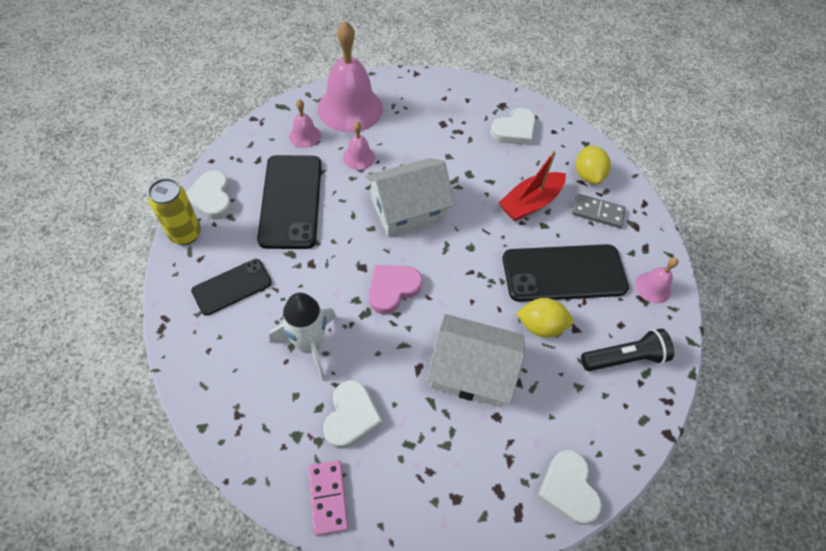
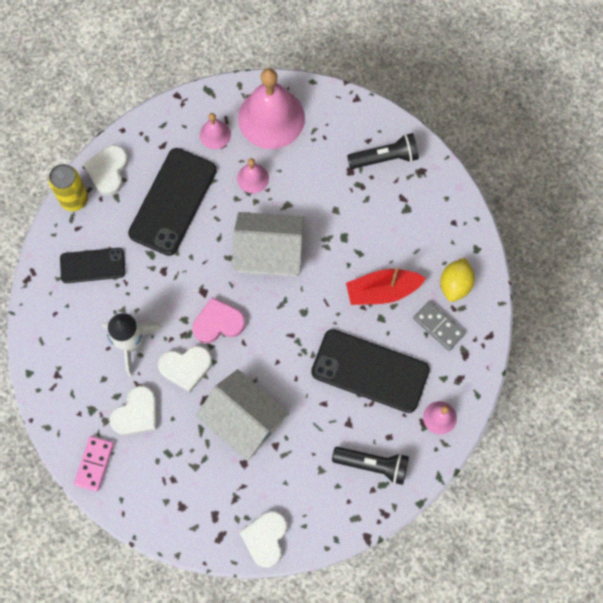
camera: 30 degrees right, 15 degrees up
white heart [490,108,535,145] -> white heart moved to [158,346,212,392]
yellow lemon [516,298,573,338] -> none
none -> black flashlight [347,133,419,169]

